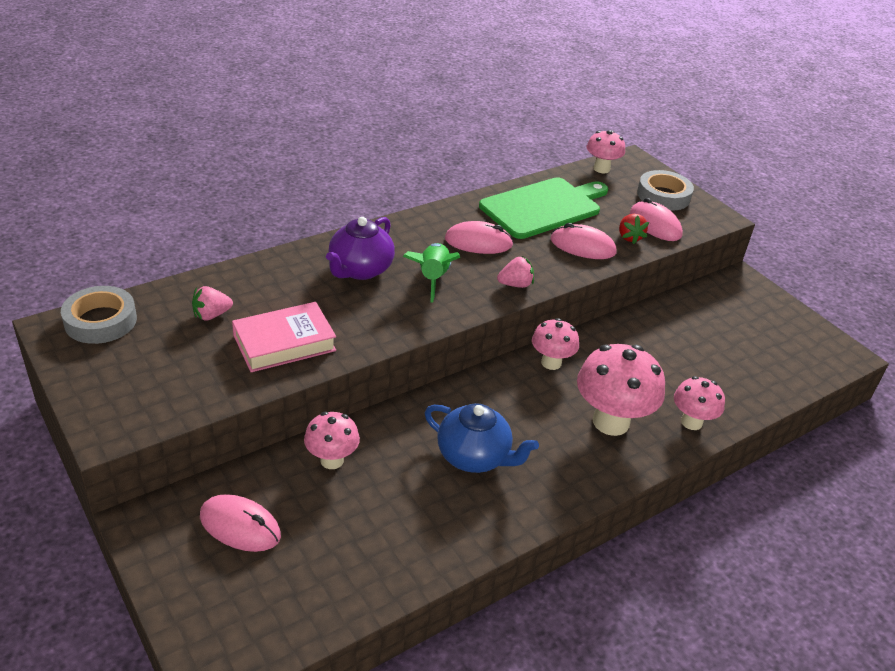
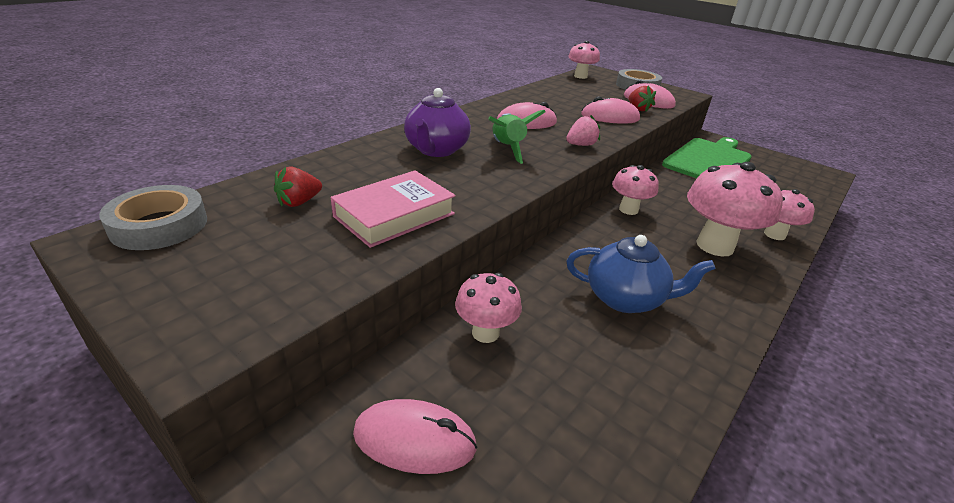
camera: 15 degrees left, 5 degrees down
pink strawberry [192,286,233,321] -> red strawberry [274,167,322,207]
green cutting board [479,177,608,239] -> green cutting board moved to [662,137,752,178]

